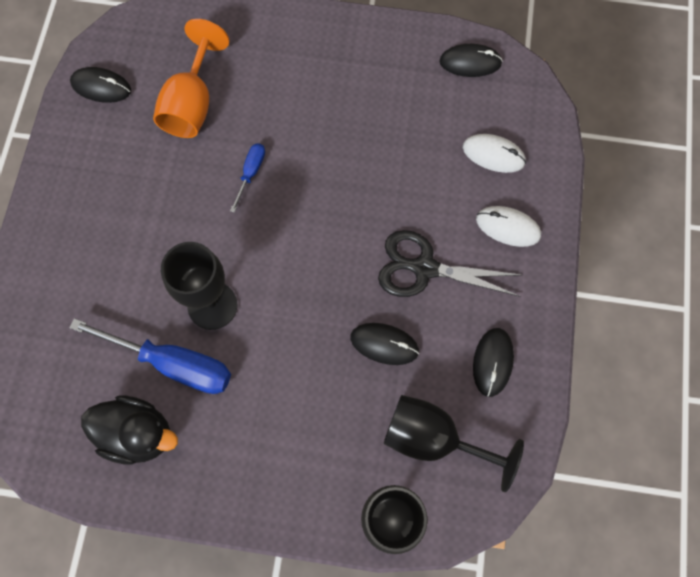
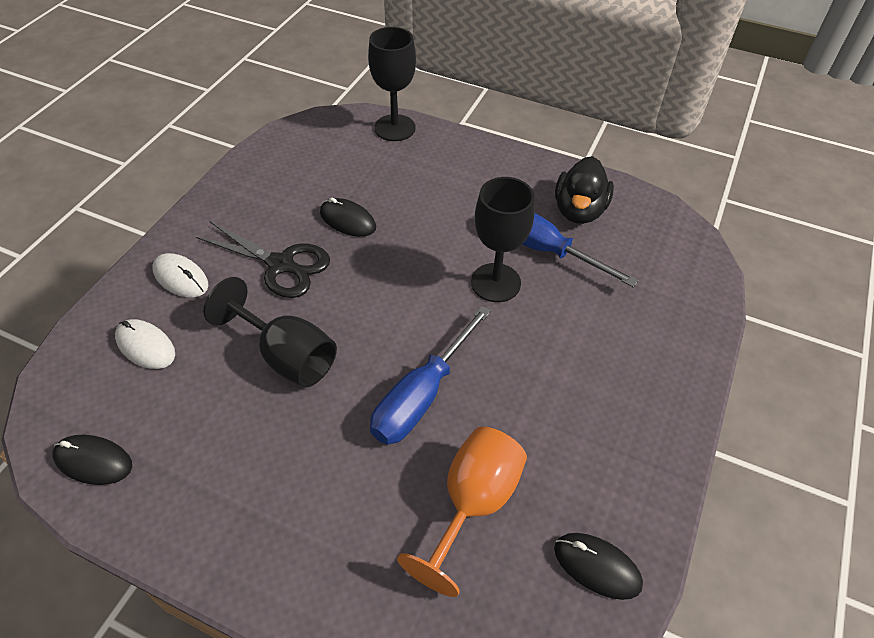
camera: 165 degrees left, 20 degrees down
black duck [81,395,178,465] -> black duck turned 105 degrees counterclockwise [555,156,614,224]
blue screwdriver [230,143,265,213] -> blue screwdriver [370,306,491,445], size x2.03
black goblet [384,395,524,492] -> black goblet moved to [203,277,337,388]
black mouse [473,328,514,397] -> none

